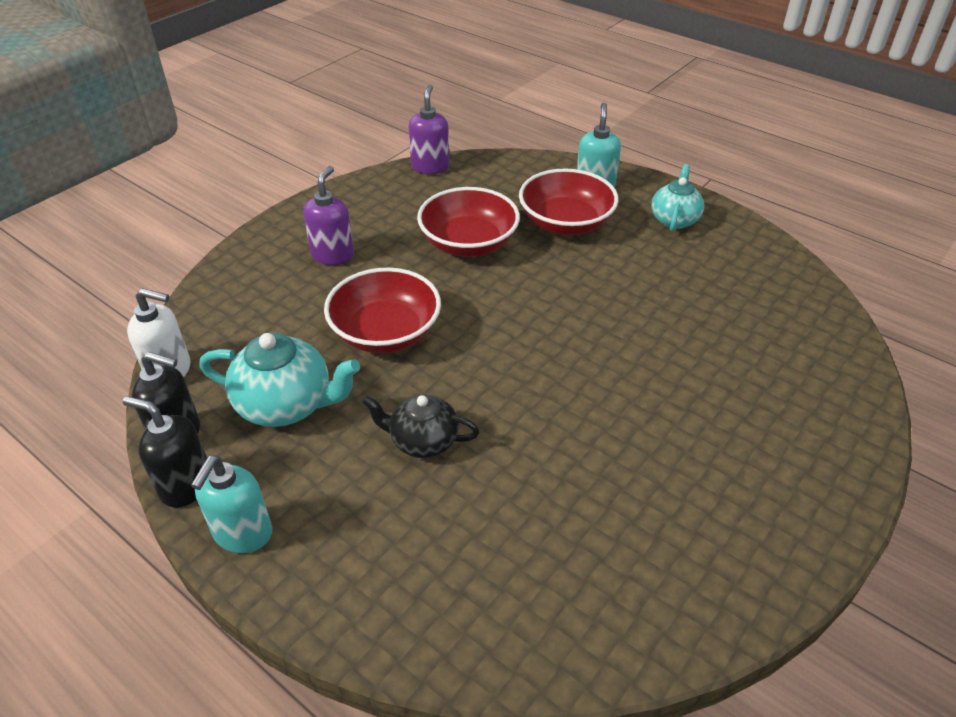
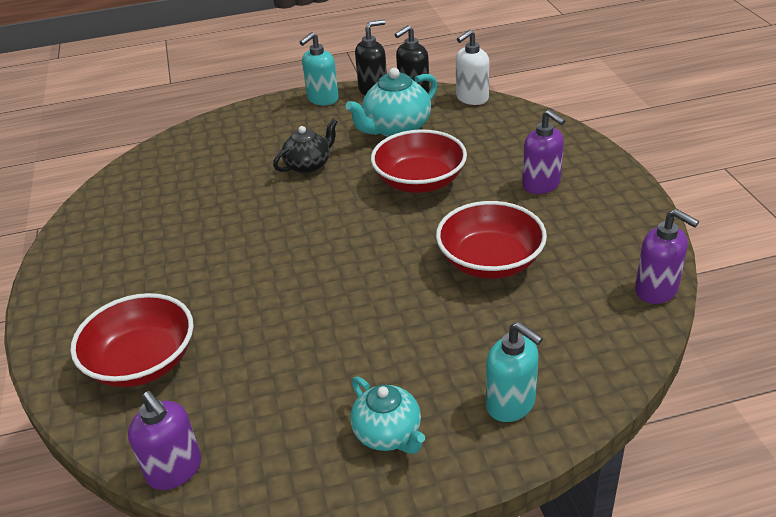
camera: 130 degrees right, 5 degrees down
turquoise soap dispenser [191,455,272,553] -> turquoise soap dispenser turned 105 degrees counterclockwise [300,32,339,105]
red bowl [519,169,619,235] -> red bowl moved to [70,293,194,387]
none -> purple soap dispenser [128,391,201,490]

